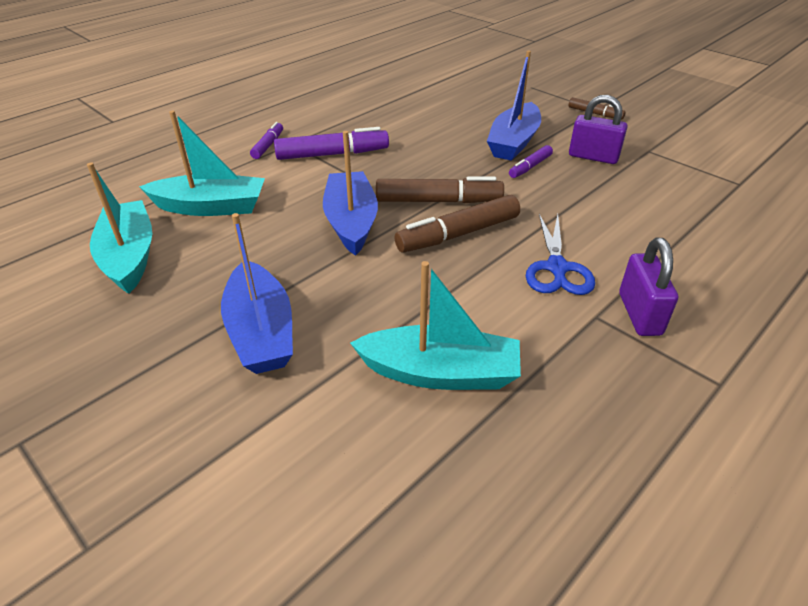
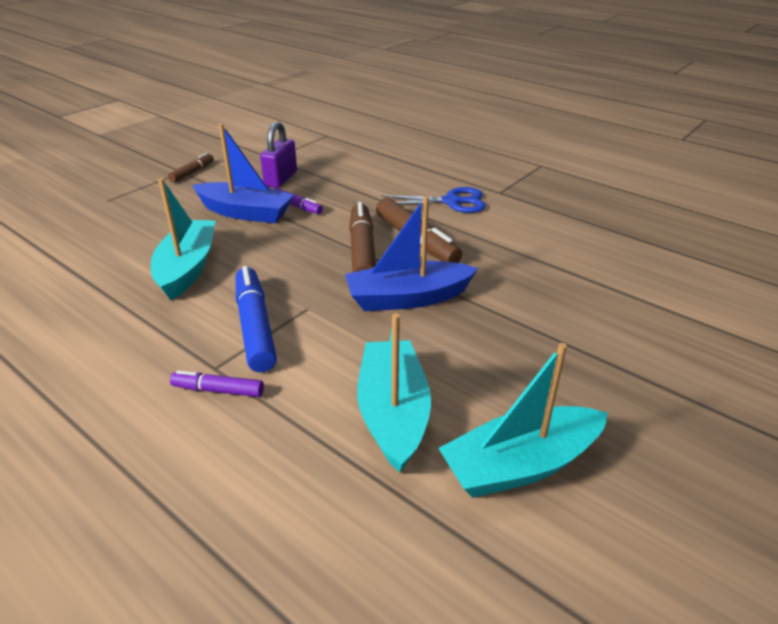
camera: 95 degrees left, 5 degrees down
blue boat [221,213,293,374] -> none
purple marker [274,127,389,160] -> blue marker [236,266,277,372]
turquoise boat [350,261,521,390] -> turquoise boat moved to [151,178,216,300]
purple padlock [619,238,678,336] -> none

